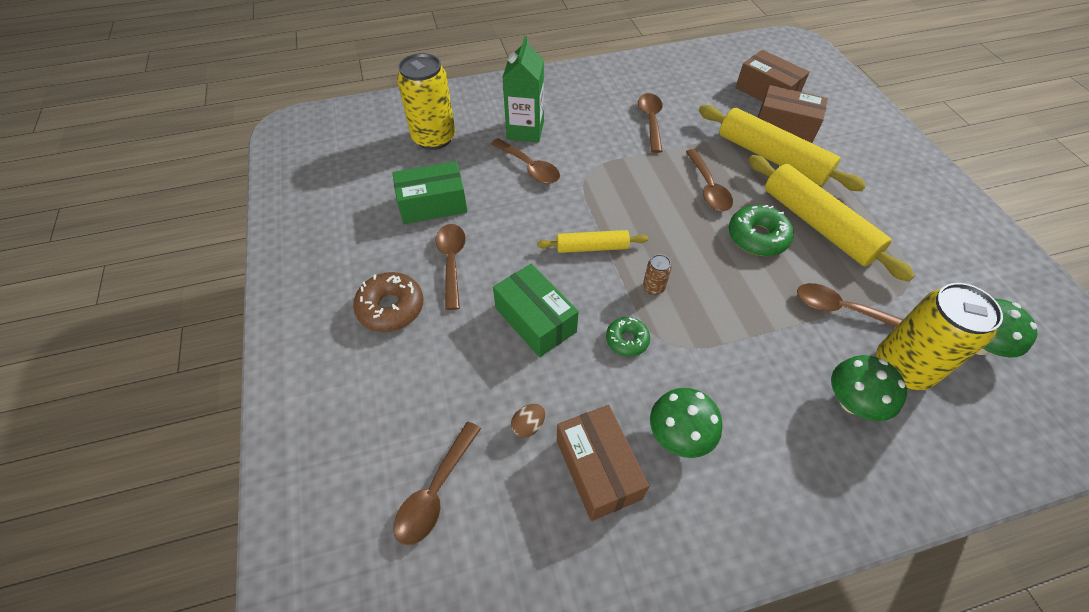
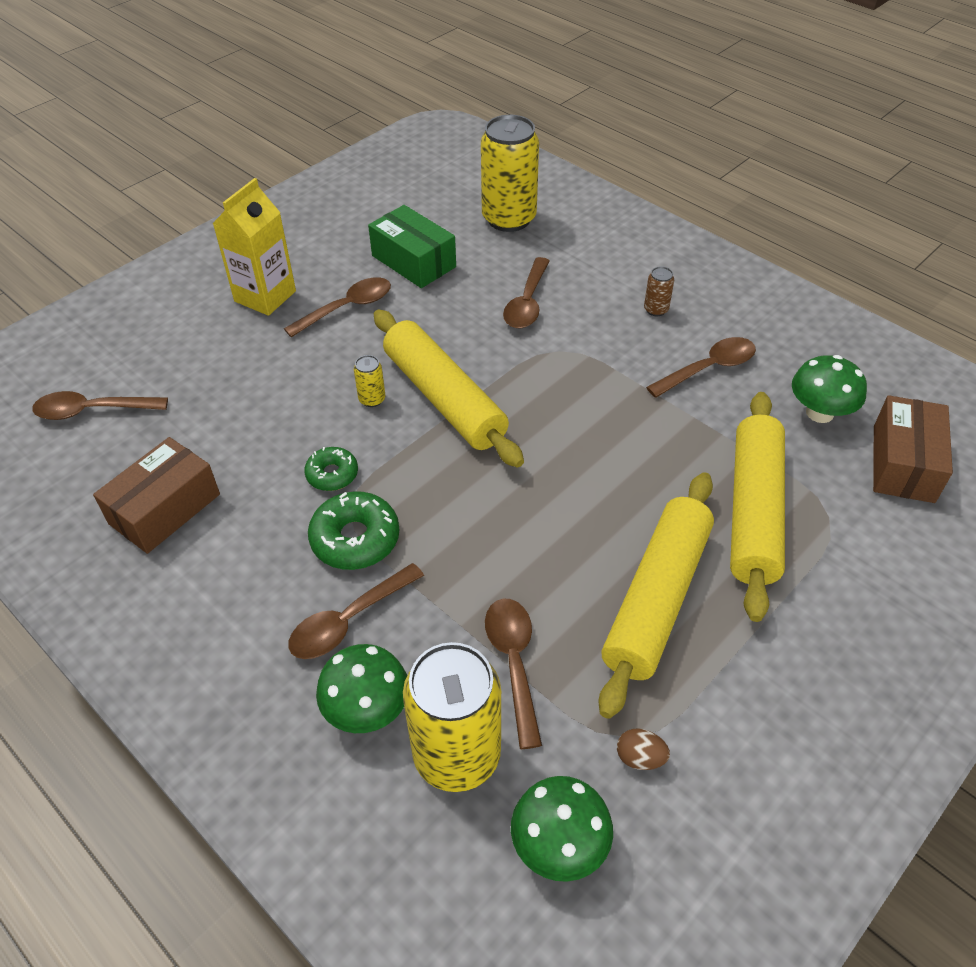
camera: 60 degrees right, 5 degrees down
brown donut [353,272,423,332] -> yellow carton [212,178,296,316]
green box [493,264,579,357] -> none
green carton [502,36,544,142] -> none
brown egg [511,404,545,438] -> brown egg moved to [617,729,670,770]
yellow rolling pin [537,230,648,253] -> yellow rolling pin [374,309,524,467], size x1.83
brown can [643,254,672,295] -> brown can moved to [644,266,674,316]
green mushroom [650,388,723,458] -> green mushroom moved to [792,355,867,423]
brown spoon [686,149,733,211] -> brown spoon moved to [288,563,424,659]
green donut [729,205,794,256] -> green donut moved to [308,491,399,570]
brown box [758,85,828,143] -> none
none -> yellow can [354,355,385,407]

